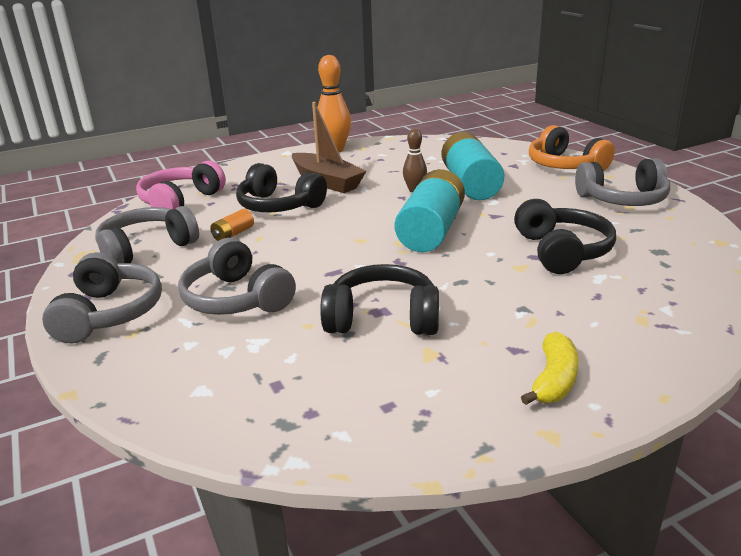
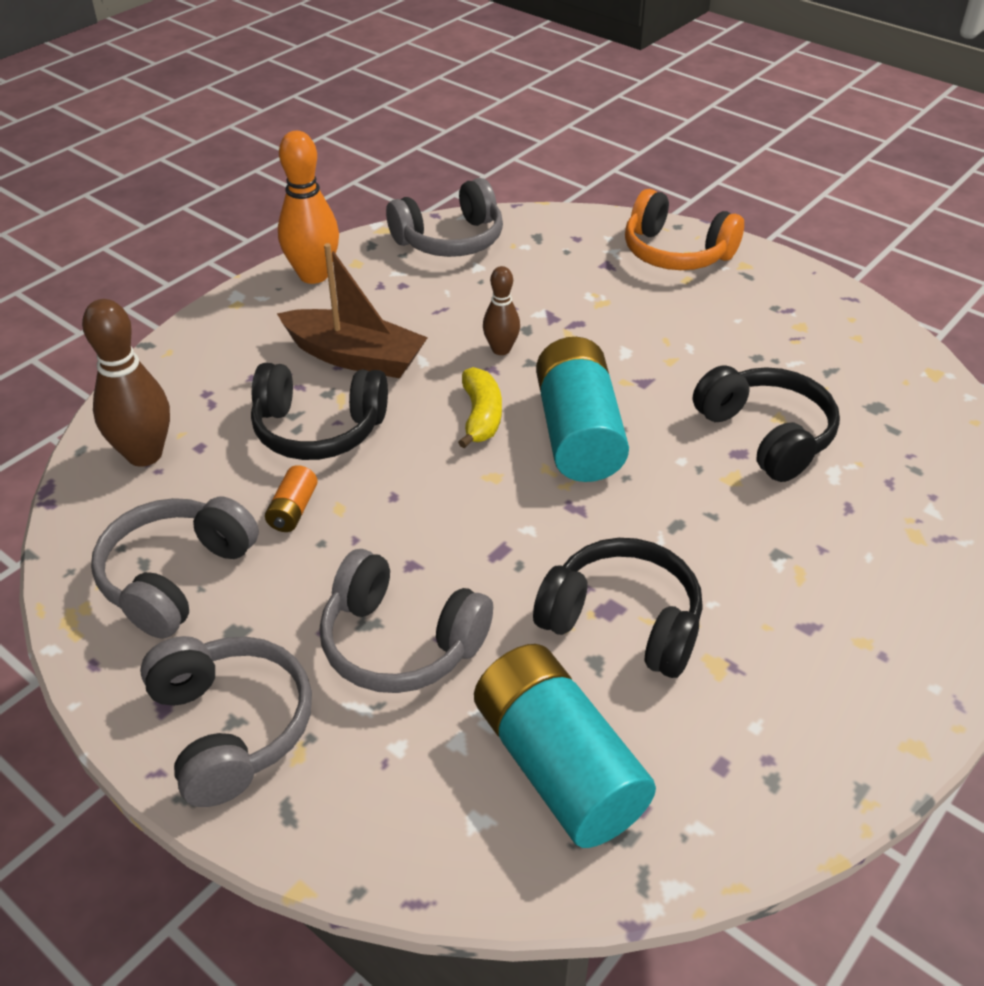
camera: 25 degrees left, 15 degrees up
pink headphones [136,161,226,209] -> brown bowling pin [82,299,170,467]
black headphones [320,264,439,335] -> black headphones turned 45 degrees clockwise [533,538,703,678]
turquoise battery [441,132,504,200] -> turquoise battery moved to [474,644,656,848]
yellow banana [521,332,579,405] -> yellow banana moved to [458,367,502,448]
grey headphones [575,158,670,206] -> grey headphones moved to [386,178,503,257]

